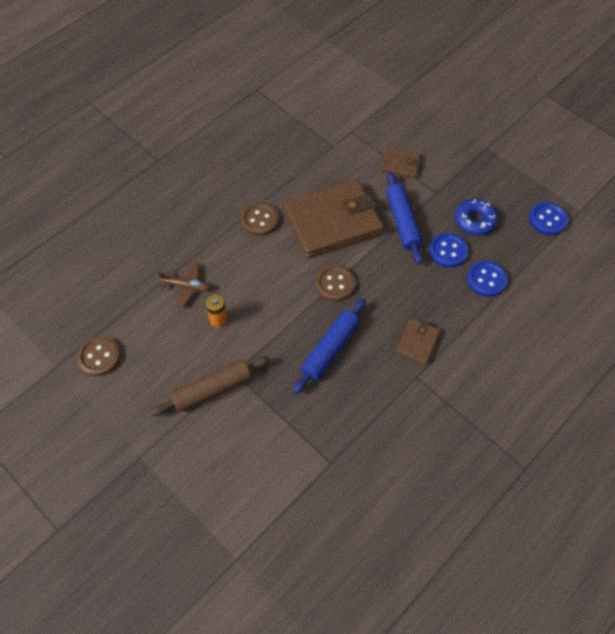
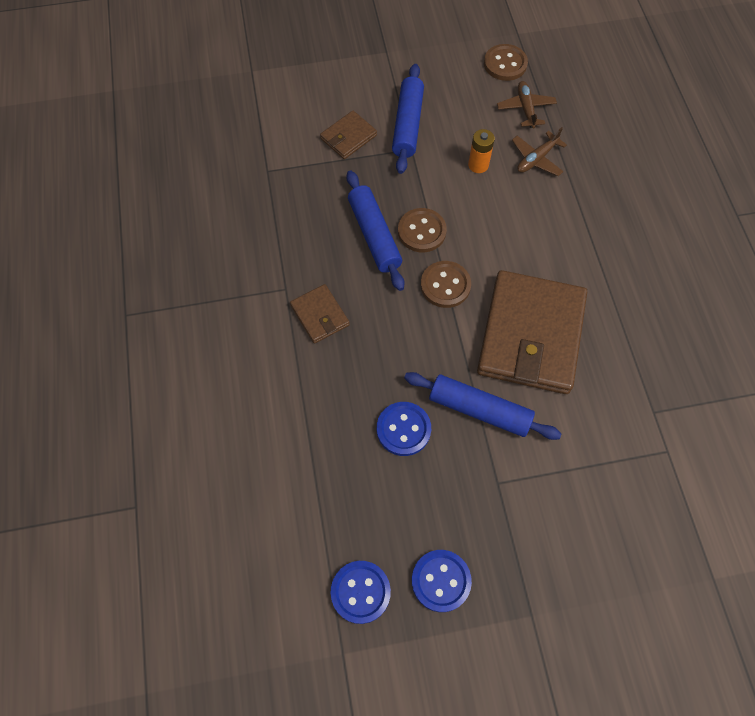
camera: 125 degrees right, 5 degrees up
brown rolling pin [150,356,270,416] -> blue rolling pin [392,64,424,174]
brown button [241,202,279,236] -> brown button moved to [398,208,447,252]
brown wallet [381,148,420,178] -> brown wallet moved to [320,111,377,159]
blue donut [455,199,498,235] -> none
blue button [467,261,508,297] -> blue button moved to [412,550,472,612]
none -> brown plane [497,81,557,128]

